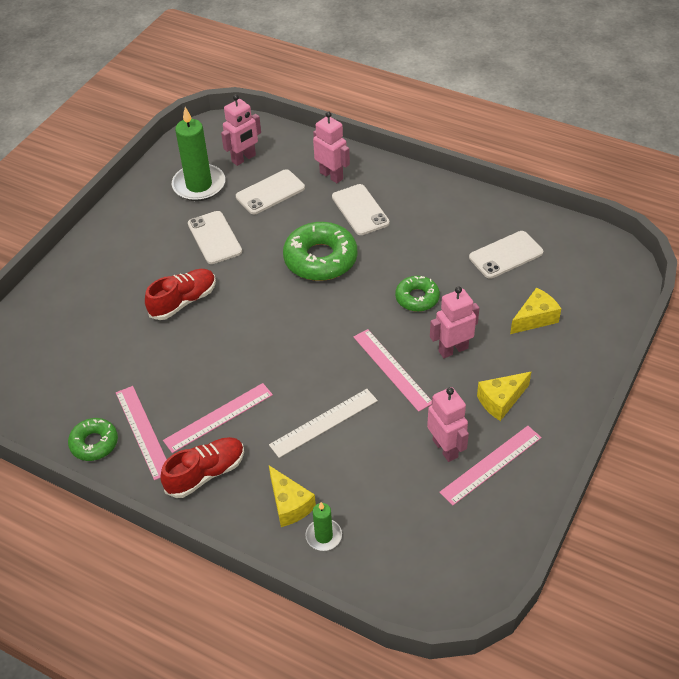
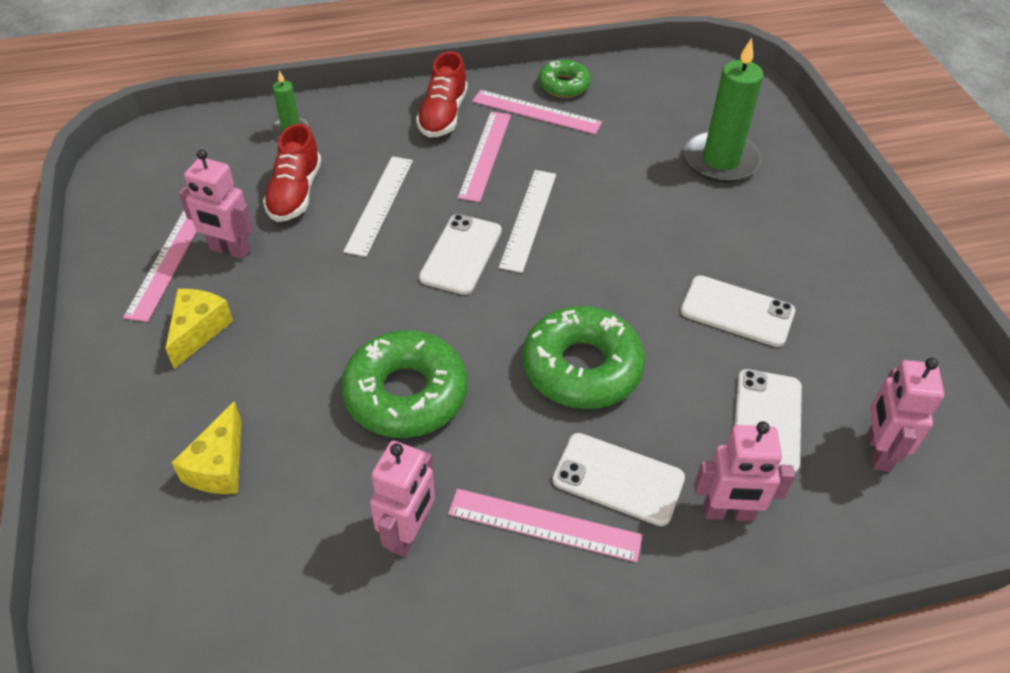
camera: 135 degrees right, 0 degrees up
red shoe [145,269,216,320] -> red shoe moved to [263,124,321,222]
green candle [172,107,225,201] -> green candle moved to [684,38,763,183]
yellow cheese [269,466,316,527] -> none
pink ruler [354,329,432,412] -> pink ruler moved to [448,489,643,562]
green donut [395,276,440,312] -> green donut [341,330,468,438], size x1.74
pink robot [430,286,479,358] -> pink robot moved to [370,441,435,557]
white phone [469,231,543,279] -> white phone moved to [419,214,502,295]
none -> white ruler [499,170,556,273]

